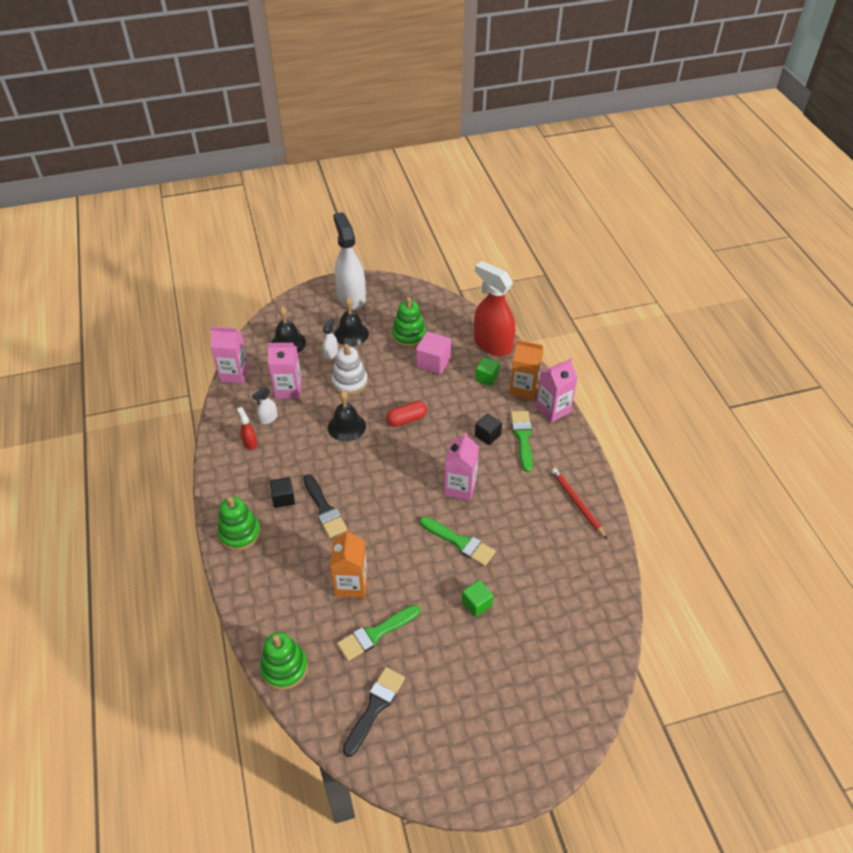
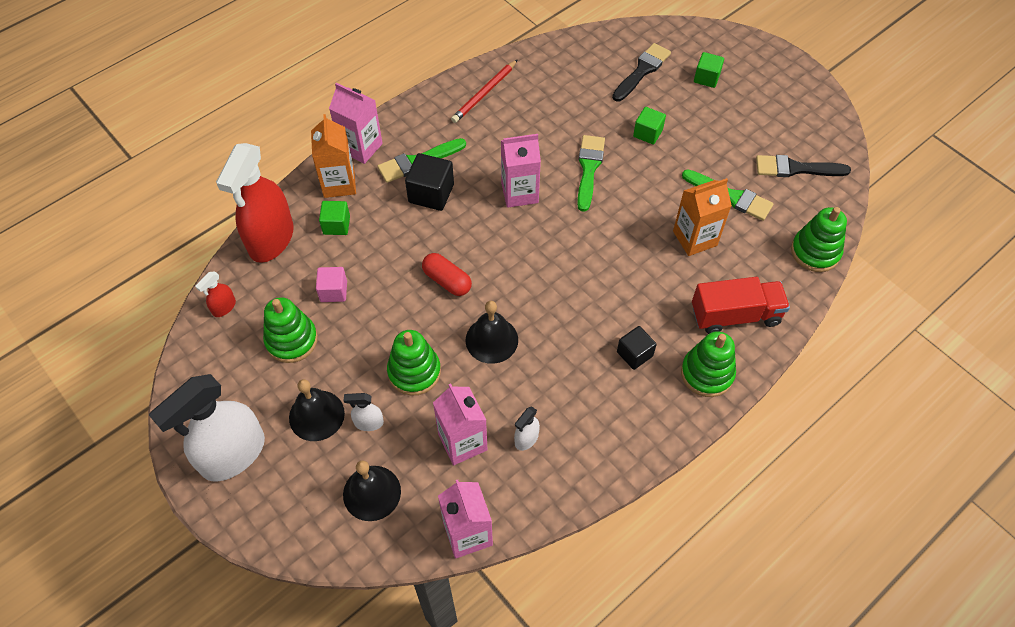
camera: 115 degrees left, 10 degrees up
red spray bottle [237,407,257,450] -> red spray bottle moved to [195,271,236,317]
white spray bottle [252,387,277,424] -> white spray bottle turned 105 degrees clockwise [514,406,540,451]
black brush [303,474,347,538] -> black brush moved to [612,43,671,102]
white stacking toy [332,344,368,396] -> green stacking toy [387,330,441,396]
pink cube [416,332,451,375] -> pink cube [316,267,347,302], size x0.66
black cube [475,413,502,445] -> black cube [405,153,454,211], size x1.52
none -> red truck [692,277,790,334]
none -> green cube [694,52,724,88]

